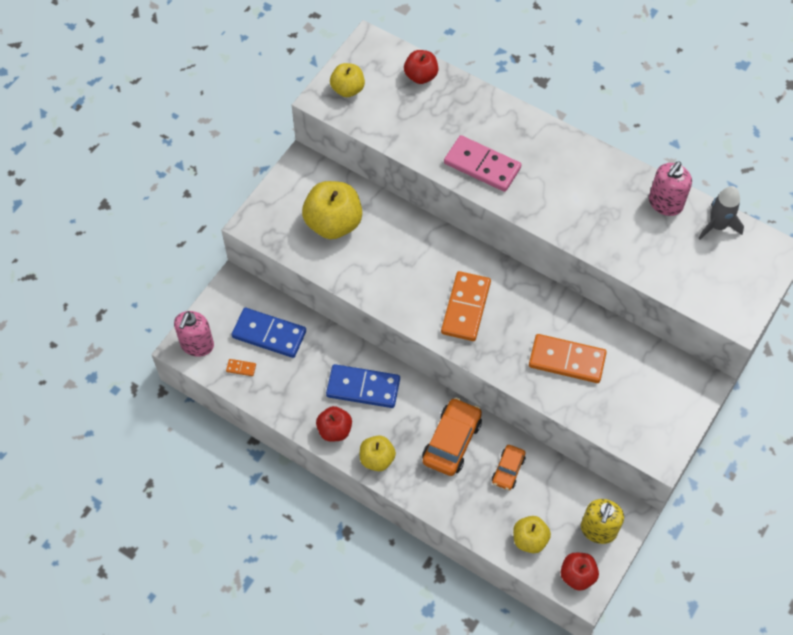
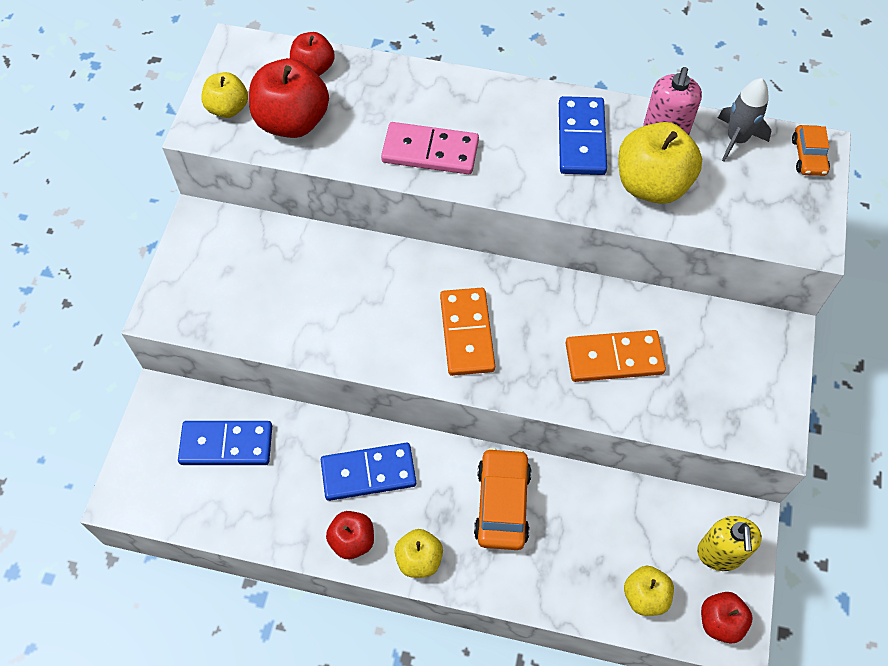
camera: 20 degrees left, 0 degrees up
pink soap dispenser [174,311,214,357] -> none
orange domino [226,359,256,376] -> none
yellow apple [302,181,362,239] -> yellow apple moved to [618,122,702,204]
orange car [492,445,526,490] -> orange car moved to [792,125,830,176]
none -> red apple [249,58,329,138]
none -> blue domino [559,96,607,175]

